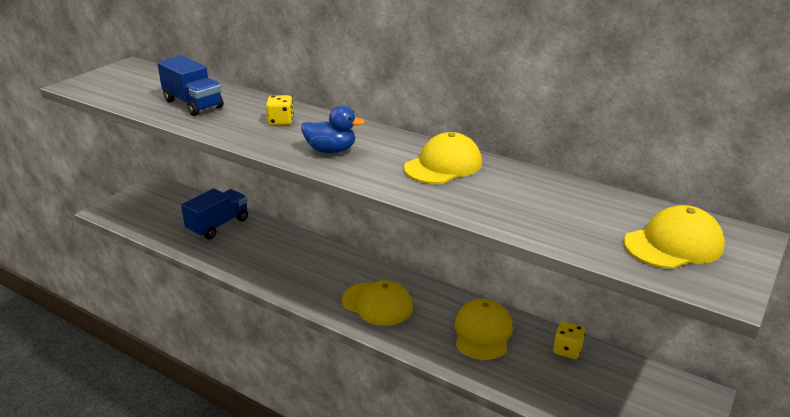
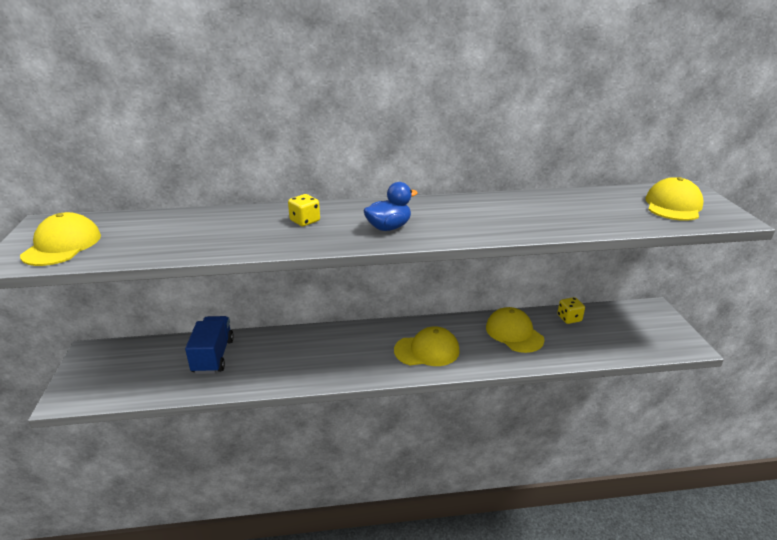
camera: 40 degrees left, 0 degrees up
blue truck [157,55,223,116] -> none
yellow cap [404,132,482,184] -> yellow cap moved to [20,212,101,266]

